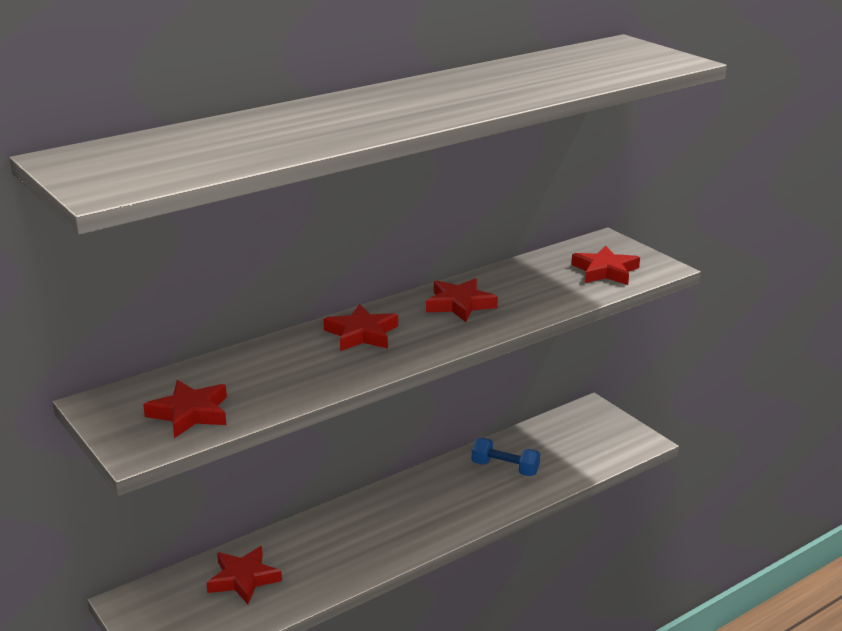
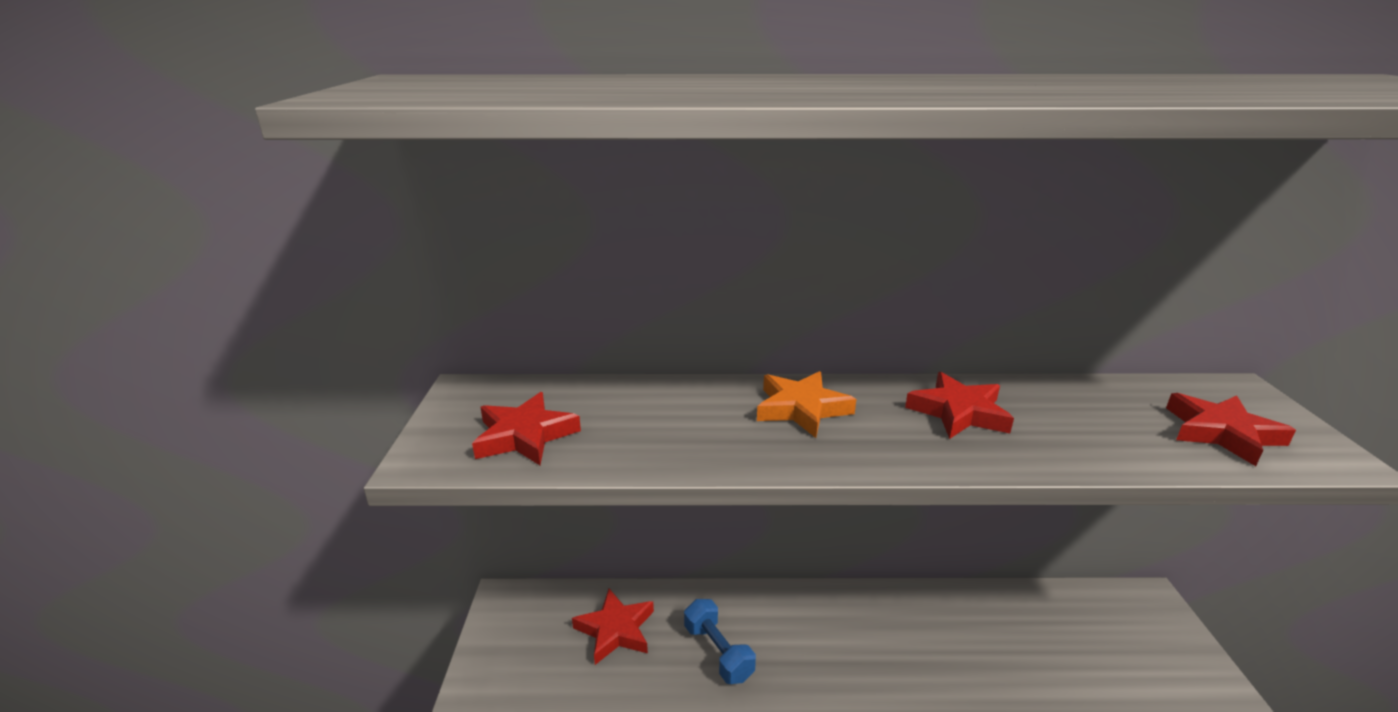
camera: 35 degrees right, 0 degrees up
red star [323,304,398,351] -> orange star [757,371,856,438]
blue dumbbell [472,438,540,476] -> blue dumbbell moved to [684,599,756,684]

